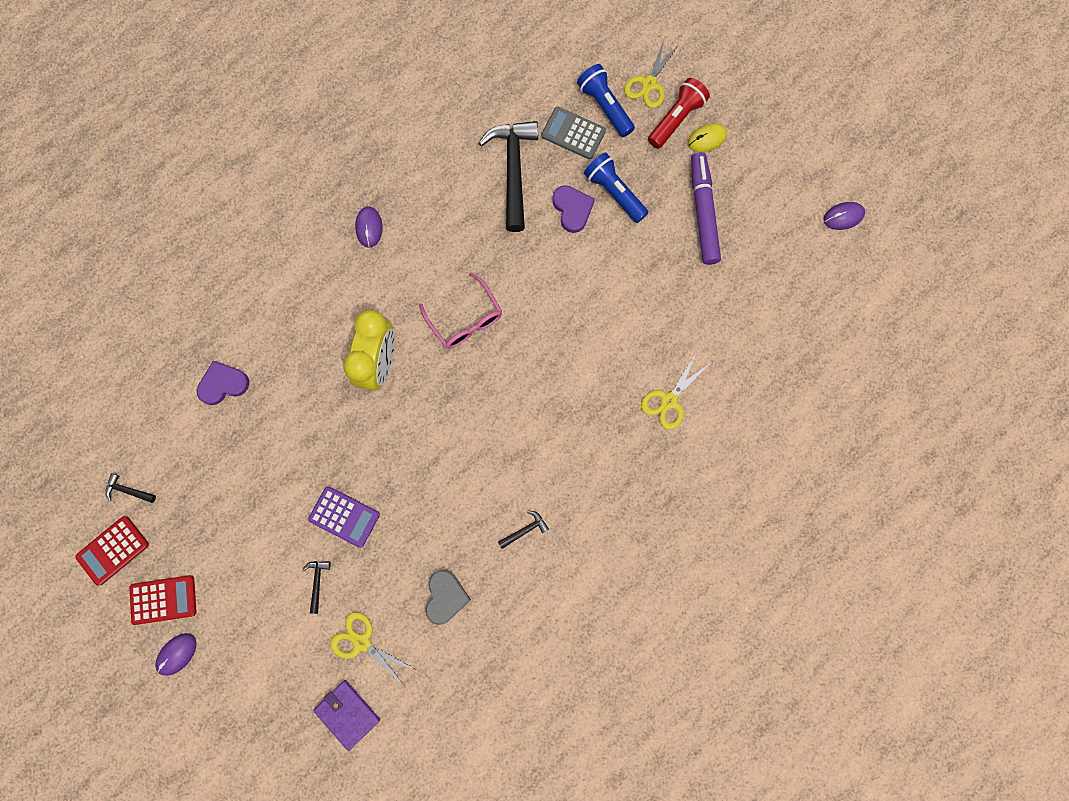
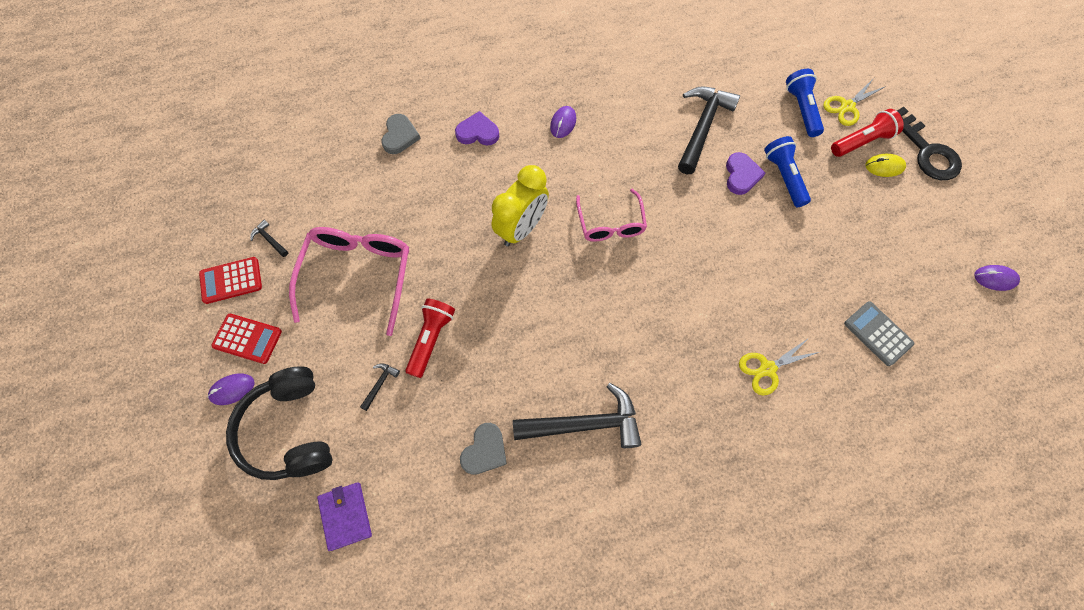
camera: 25 degrees right, 10 degrees down
purple heart [197,361,249,405] -> purple heart moved to [455,111,499,146]
purple calculator [308,486,380,548] -> red flashlight [405,298,455,378]
yellow scissors [330,612,416,685] -> none
black hammer [498,511,549,549] -> black hammer [513,383,641,448], size x2.42
grey calculator [541,107,606,159] -> grey calculator moved to [844,301,914,366]
purple marker [691,152,721,265] -> none
none -> black headphones [226,367,332,480]
none -> pink glasses [289,227,409,336]
none -> grey heart [381,114,421,154]
none -> black key [897,107,962,180]

